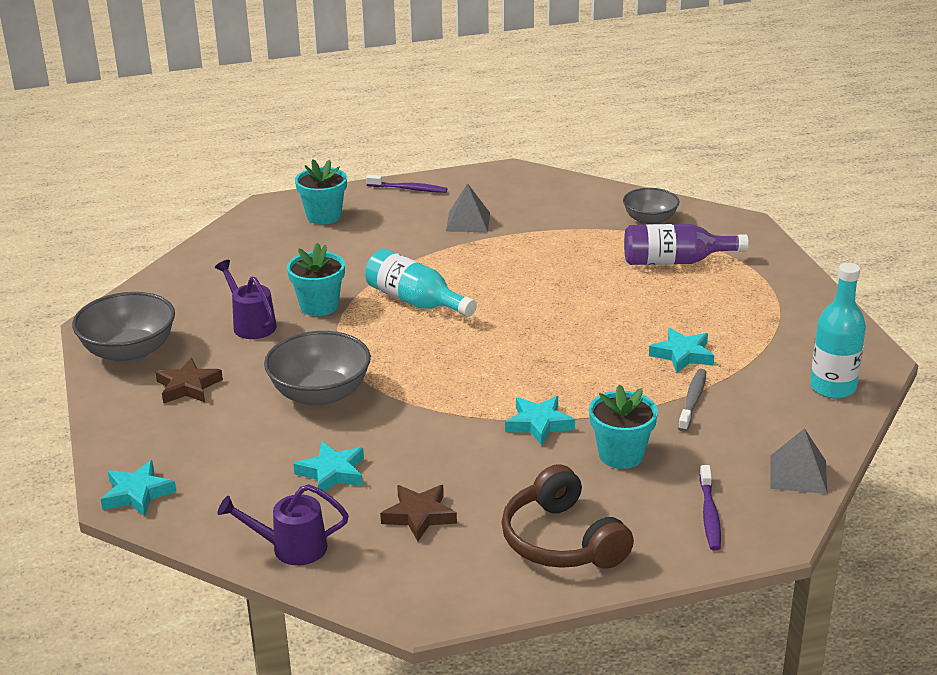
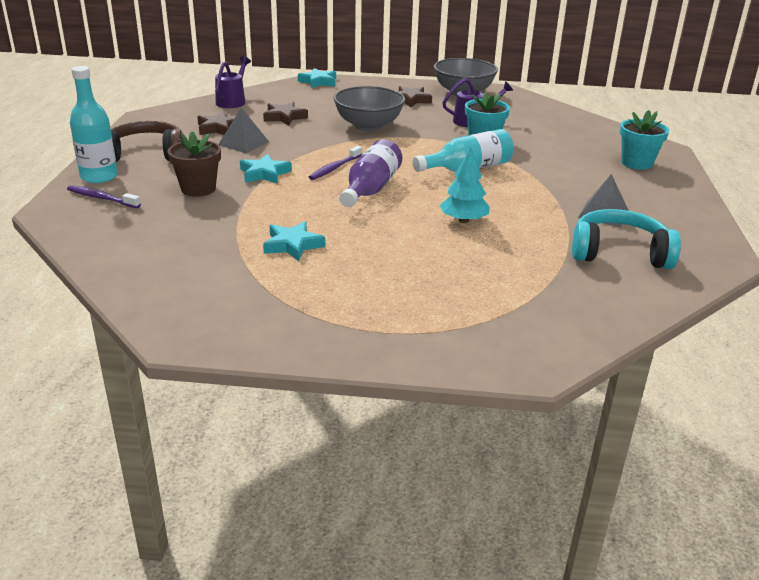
camera: 110 degrees right, 0 degrees up
turquoise star [293,441,364,492] -> brown star [263,102,308,125]
purple toothbrush [366,175,447,193] -> purple toothbrush moved to [309,146,362,180]
turquoise flower pot [589,384,658,469] -> brown flower pot [168,131,221,197]
grey bowl [623,188,679,225] -> none
purple bottle [624,224,749,265] -> purple bottle moved to [339,139,402,207]
grey toothbrush [678,369,706,432] -> none
grey pyramid [771,428,828,494] -> grey pyramid moved to [218,107,269,153]
turquoise bottle [810,263,866,399] -> turquoise bottle moved to [70,66,118,183]
none -> turquoise tree [440,147,490,223]
none -> turquoise headphones [572,209,681,269]

